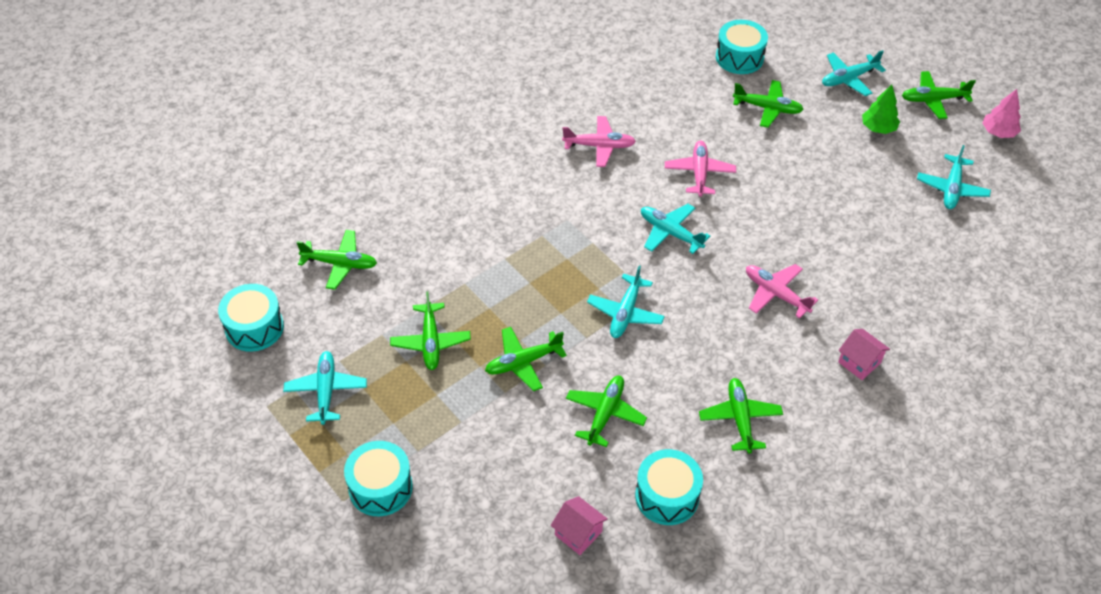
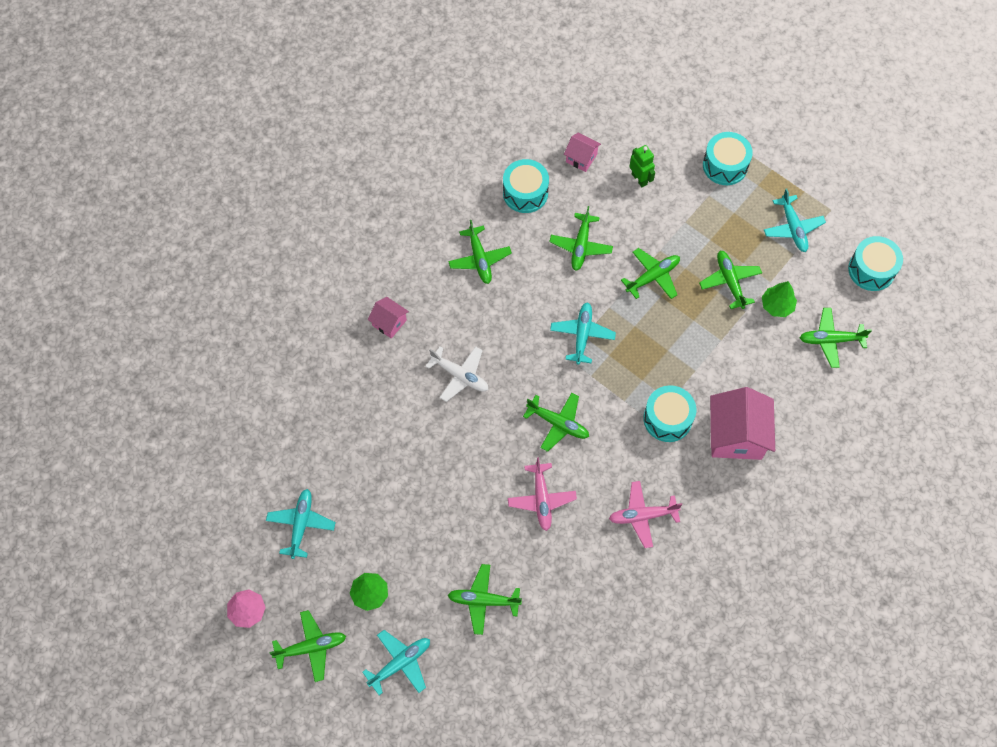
camera: 170 degrees right, 15 degrees up
turquoise plane [641,204,710,254] -> green plane [523,393,589,452]
turquoise drum [716,20,768,74] -> turquoise drum moved to [643,385,696,442]
pink plane [746,264,818,319] -> white plane [425,346,489,402]
none -> green robot [629,145,655,187]
none -> pink house [710,387,775,460]
none -> green tree [762,281,797,317]

